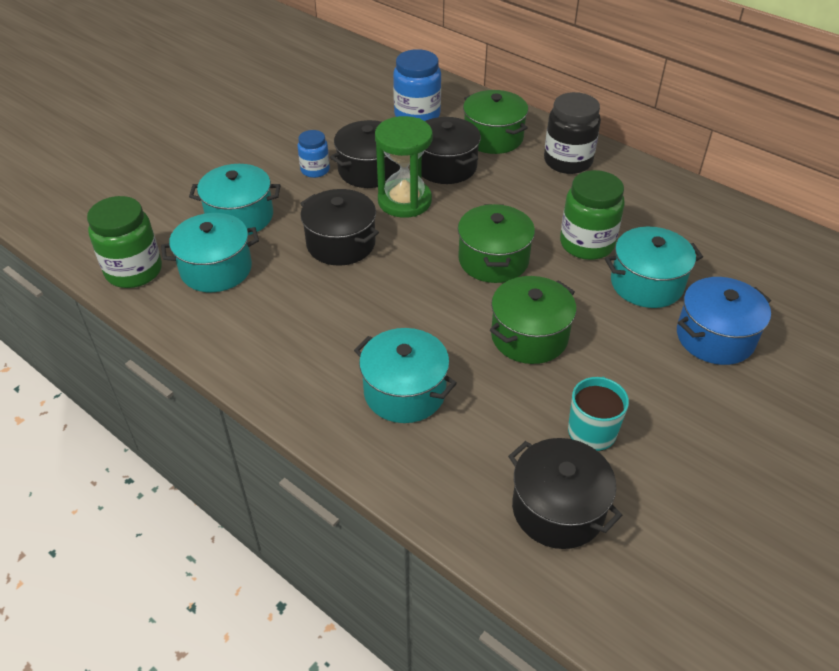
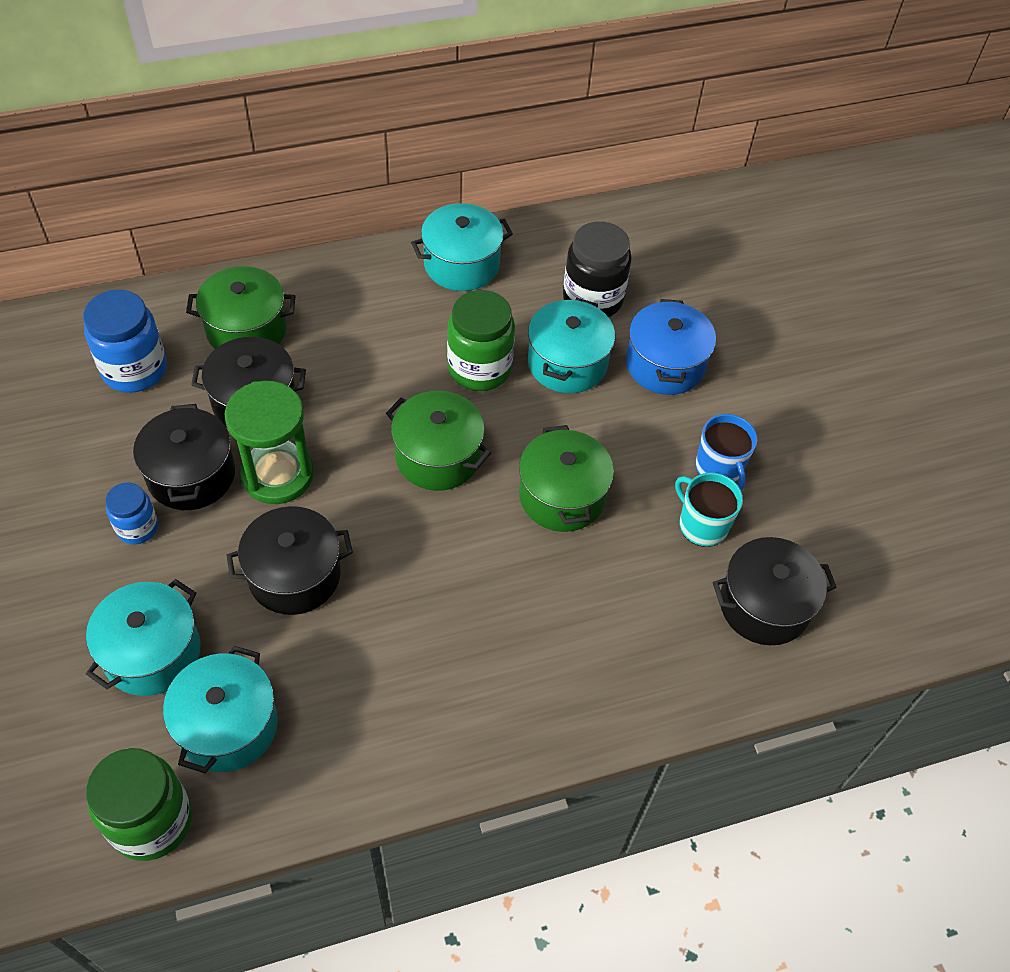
camera: 60 degrees left, 10 degrees up
turquoise pot [354,328,457,423] -> turquoise pot moved to [411,203,513,291]
black jar [544,92,601,174] -> black jar moved to [563,221,632,317]
none -> blue mug [695,414,757,490]

